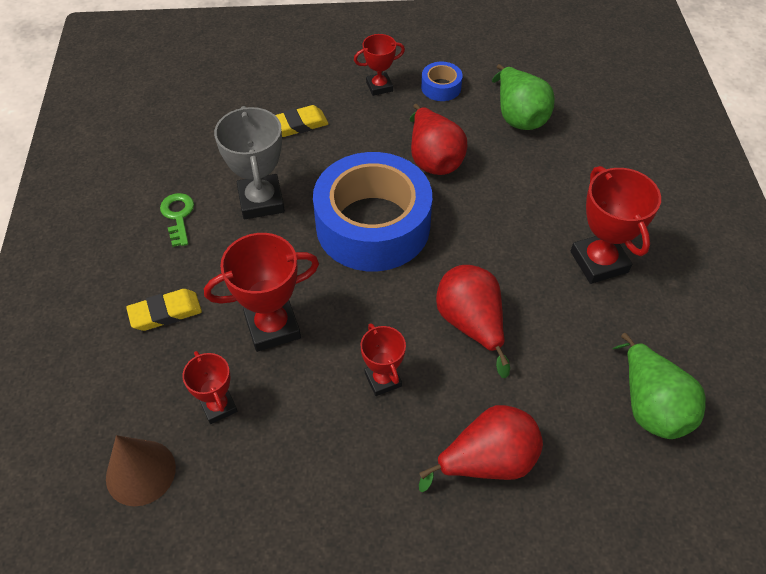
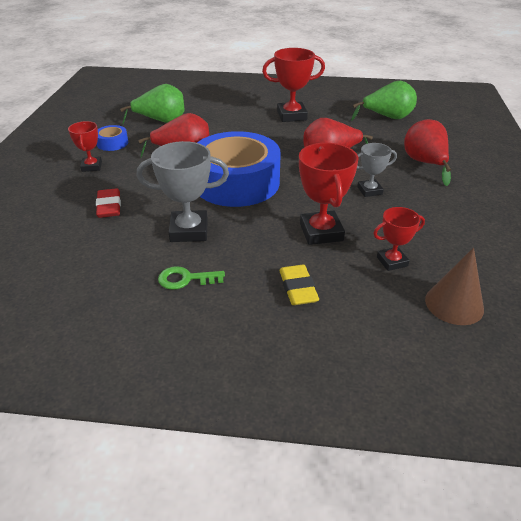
camera: 80 degrees left, 15 degrees down
yellow eraser [276,105,329,137] -> red eraser [96,188,121,218]
red trophy [360,323,406,396] -> grey trophy [357,143,397,197]

